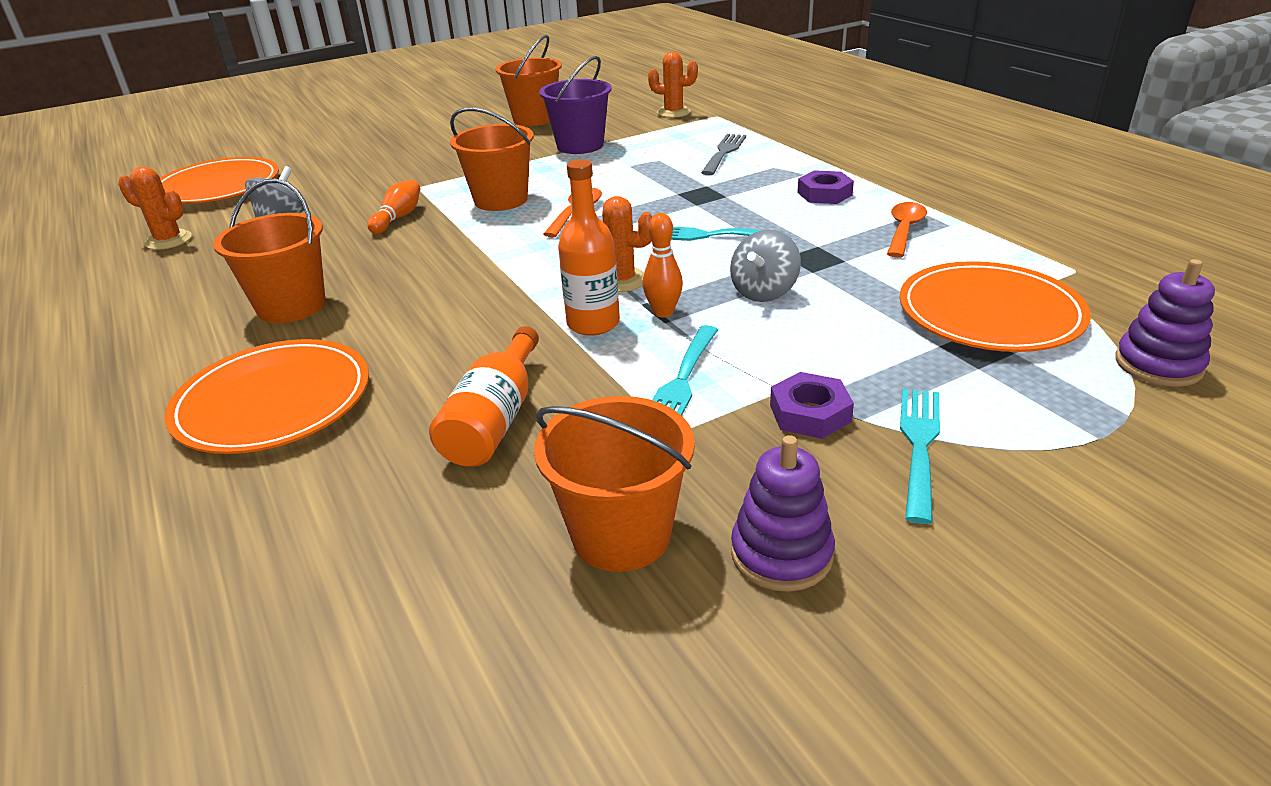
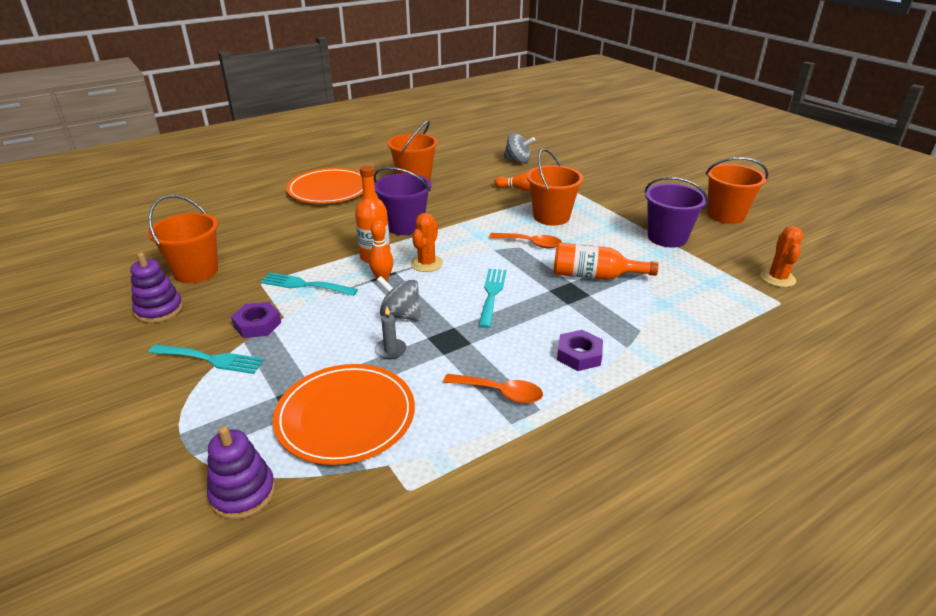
camera: 85 degrees right, 0 degrees up
orange cactus [118,166,192,250] -> none
orange plate [160,157,279,204] -> none
orange bottle [429,326,539,467] -> orange bottle moved to [553,243,659,280]
grey fork [701,134,746,175] -> none
none -> purple bucket [374,167,432,235]
none -> grey candle [375,307,407,359]

